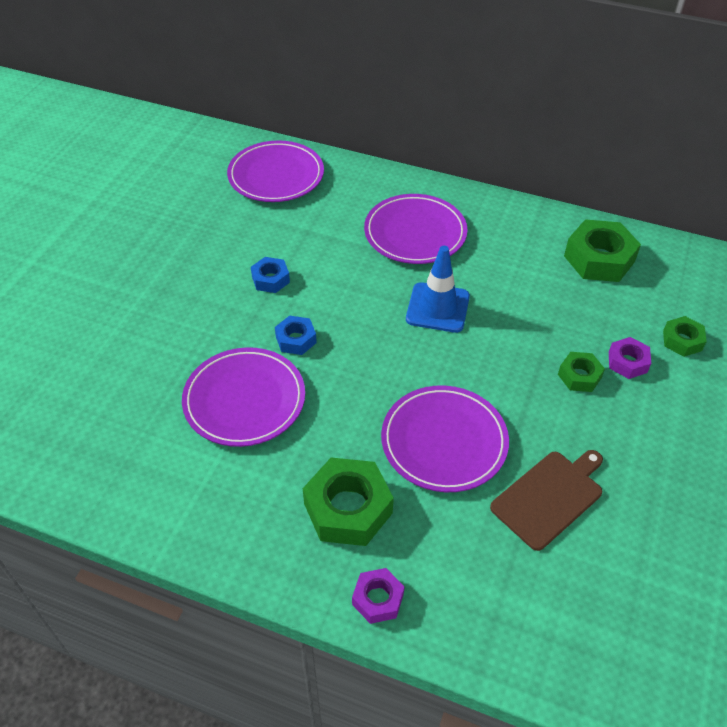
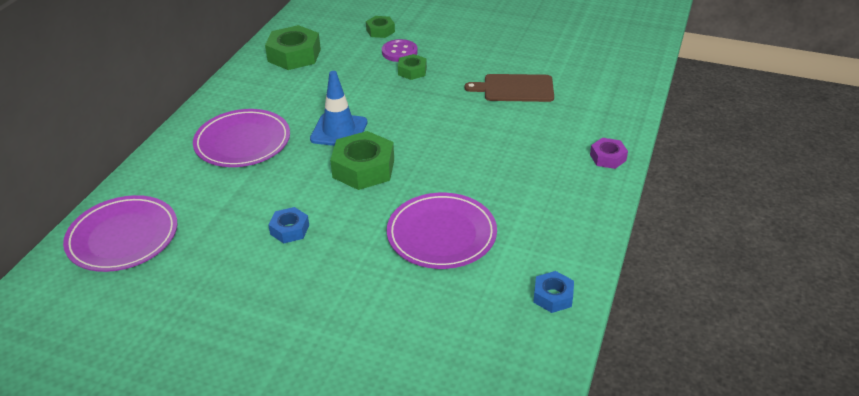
camera: 90 degrees left, 10 degrees down
blue nut [275,315,317,355] -> blue nut moved to [533,271,574,313]
green nut [303,458,394,546] -> green nut moved to [330,131,394,190]
purple plate [381,386,509,492] -> none
brown cutting board [490,450,603,551] -> brown cutting board turned 45 degrees counterclockwise [464,74,554,102]
purple nut [609,337,651,379] -> purple button [382,39,418,62]

